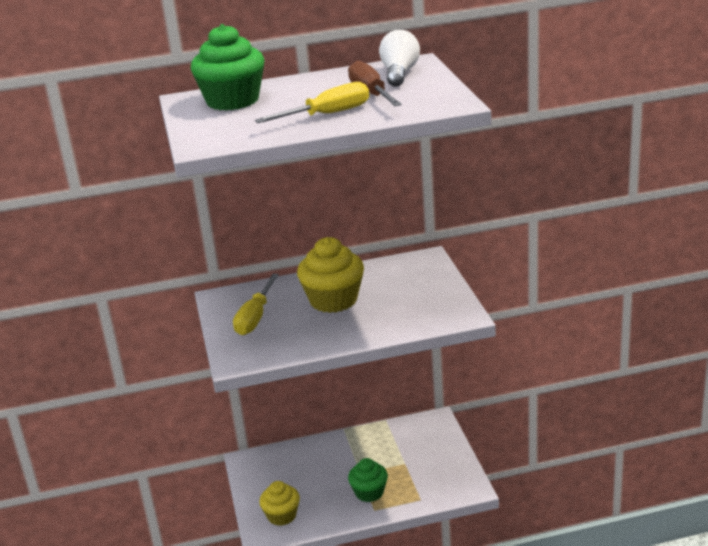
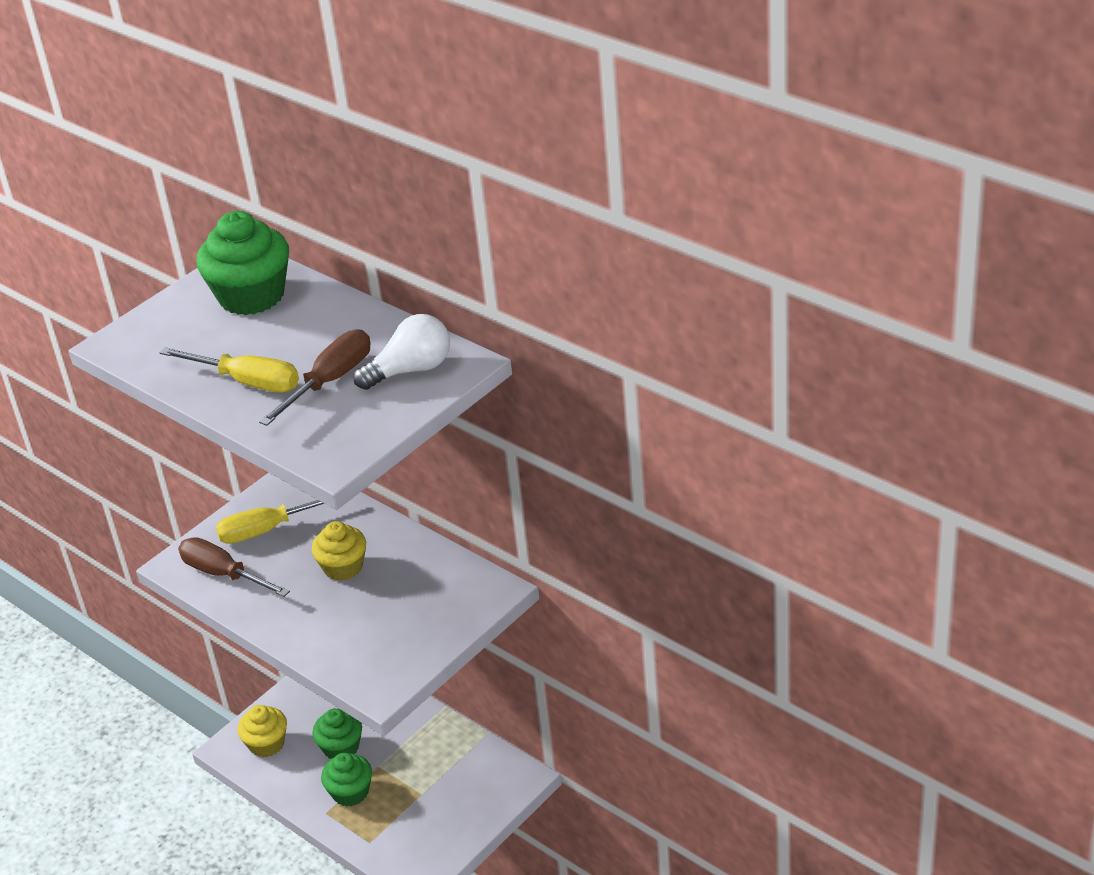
camera: 55 degrees right, 10 degrees up
yellow cupcake [297,237,364,313] -> yellow cupcake [312,521,366,581], size x0.63
none -> brown screwdriver [178,537,290,597]
none -> green cupcake [312,708,362,759]

